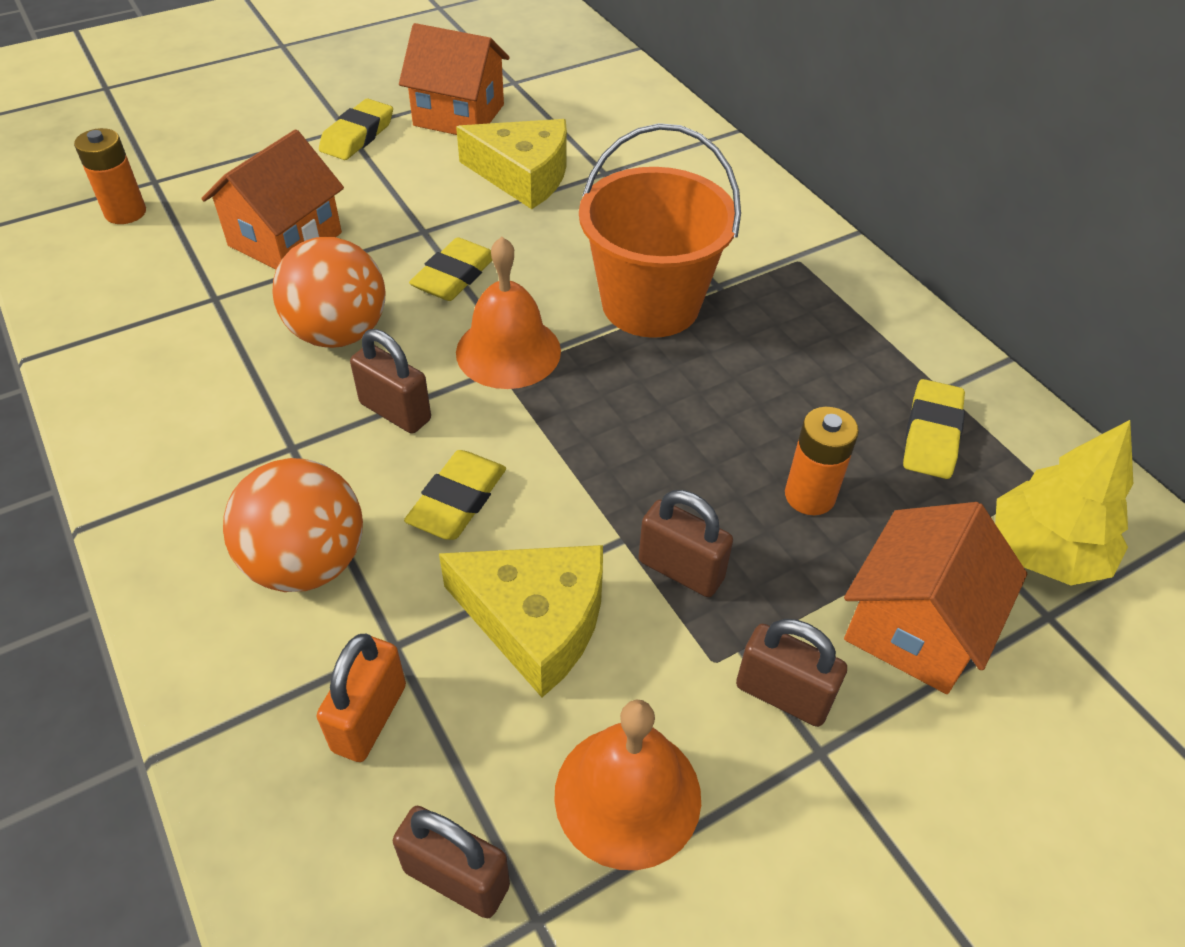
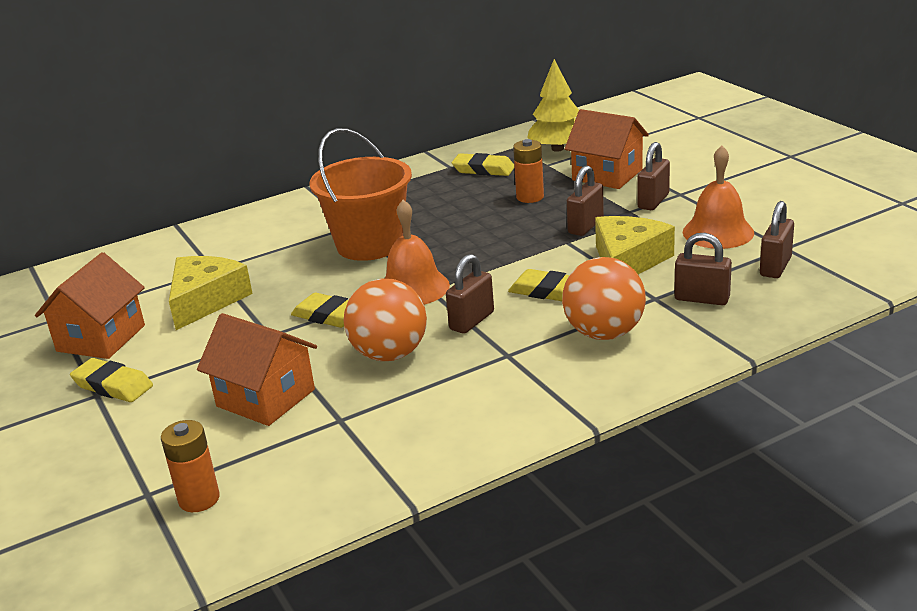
camera: 85 degrees left, 20 degrees down
orange padlock [317,634,406,762] -> brown padlock [674,233,732,305]

